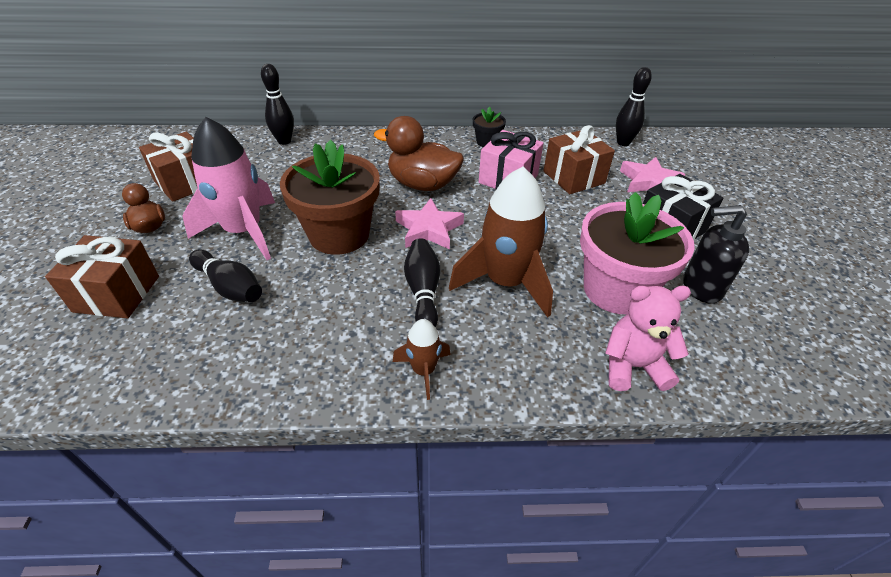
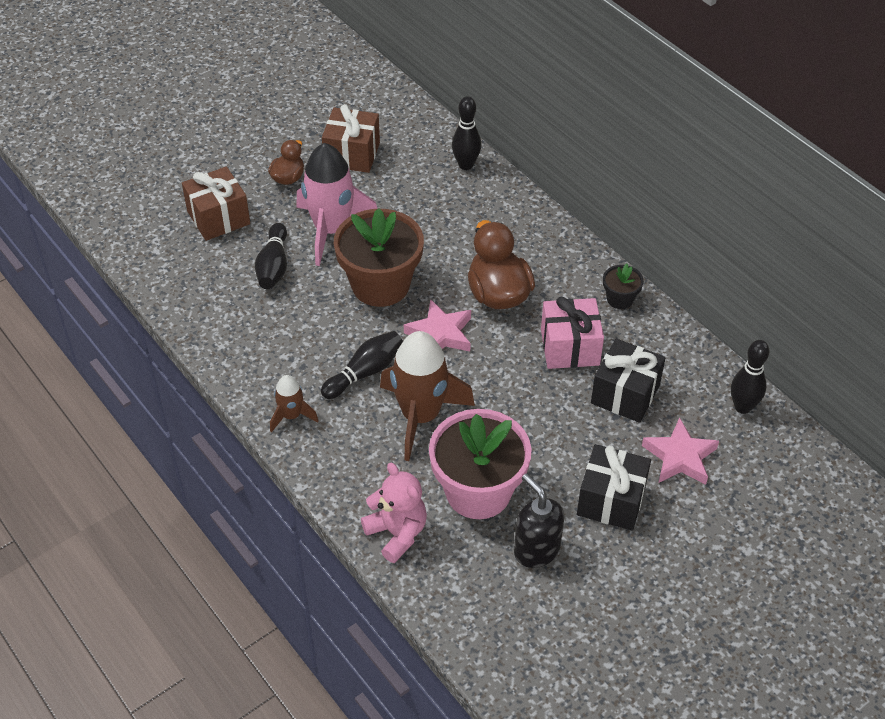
camera: 55 degrees right, 5 degrees up
brown gift [543,125,615,194] -> black gift [591,339,666,423]

